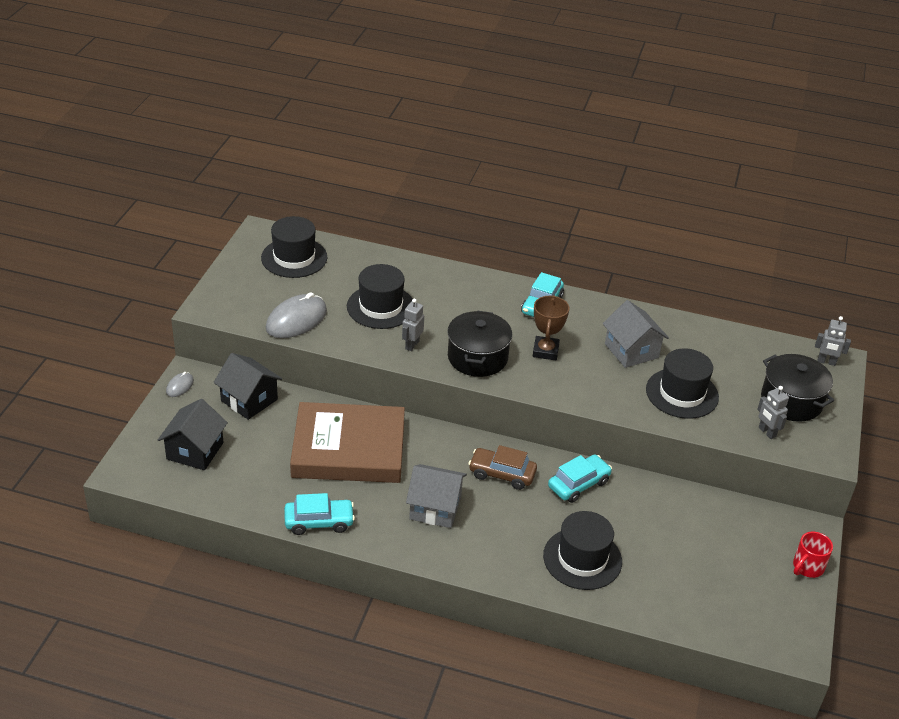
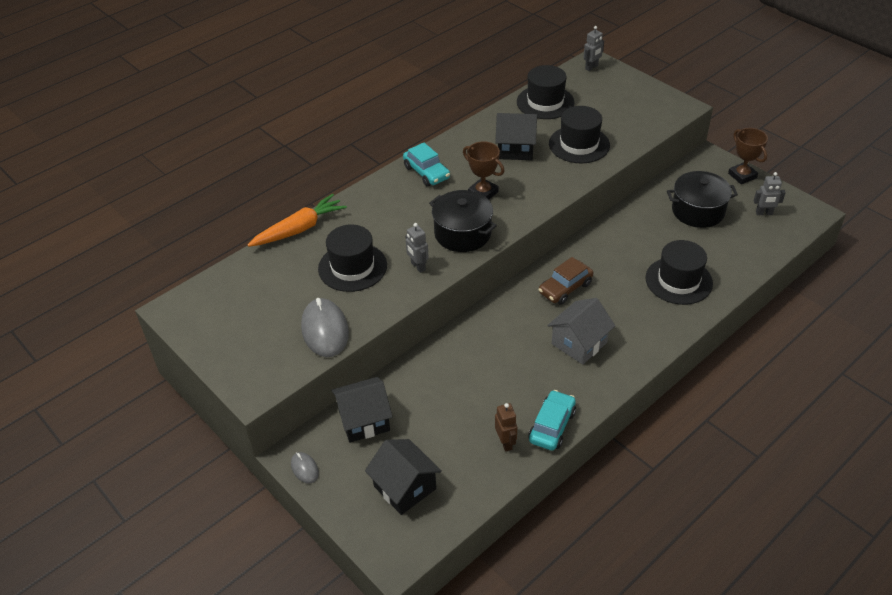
camera: 55 degrees left, 5 degrees up
black hat [261,216,327,278] -> black hat moved to [517,65,575,119]
brown book [290,402,405,483] -> none
turquoise car [548,454,612,503] -> none
grey house [603,300,669,368] -> black house [495,113,537,160]
grey robot [757,386,789,439] -> grey robot moved to [754,172,786,215]
black pot [761,354,834,422] -> black pot moved to [667,171,738,228]
red mug [793,532,833,578] -> brown trophy [728,128,768,184]
none -> orange carrot [248,194,347,247]
none -> brown robot [495,403,517,452]

